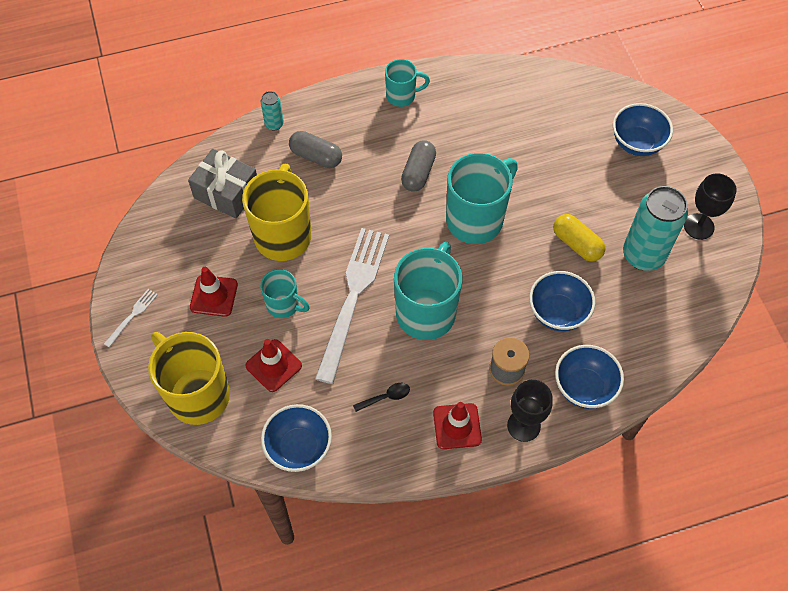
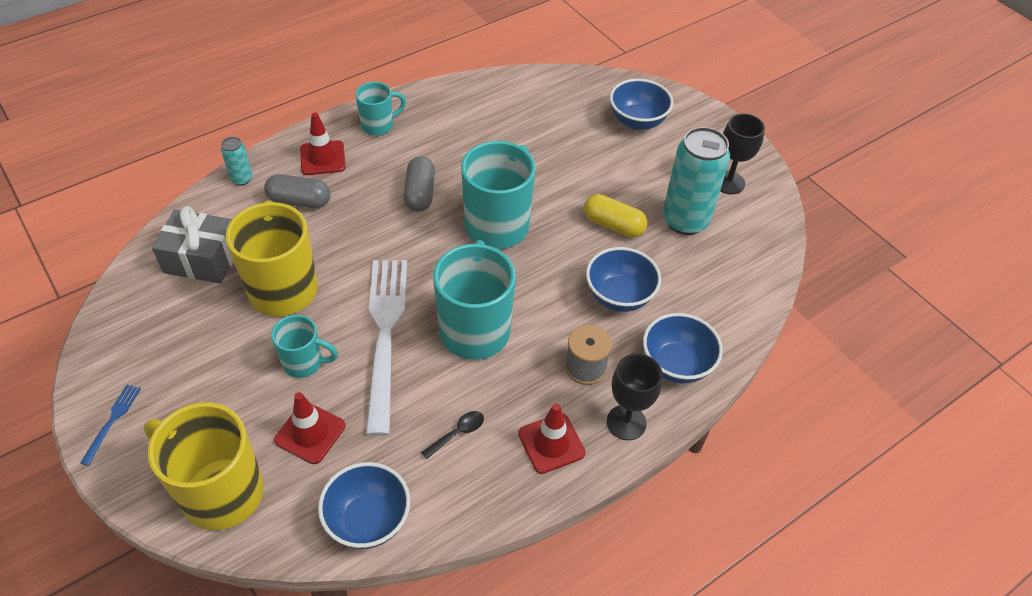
camera: 20 degrees left, 10 degrees down
white fork [104,289,158,348] -> blue fork [80,385,141,466]
red traffic cone [190,267,238,317] -> red traffic cone moved to [300,112,346,175]

